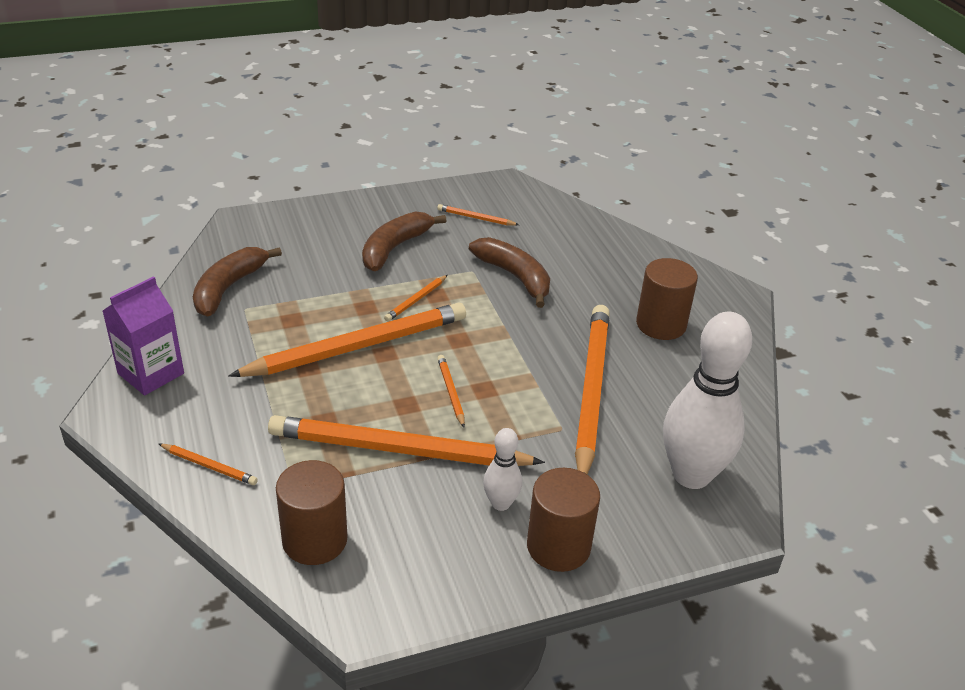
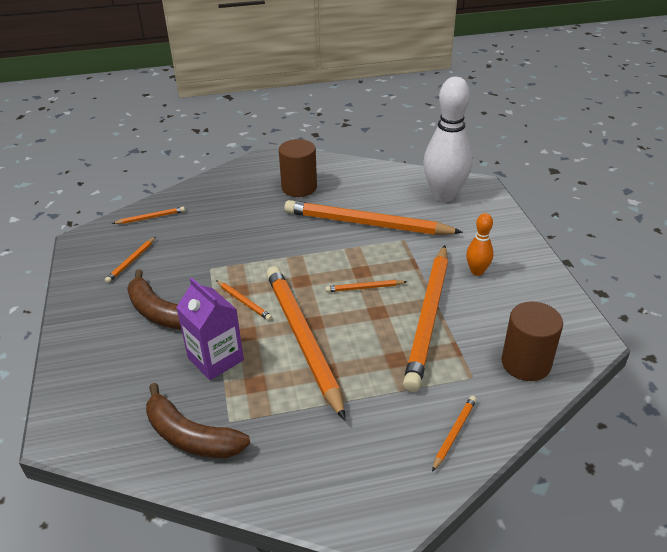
camera: 80 degrees left, 0 degrees up
purple carton [103,276,184,395] -> purple carton moved to [176,278,244,380]
brown banana [469,237,550,308] -> none
white bowling pin [483,428,522,511] -> orange bowling pin [466,213,493,276]
brown cylinder [527,468,600,572] -> none
none -> orange pencil [112,207,185,224]

